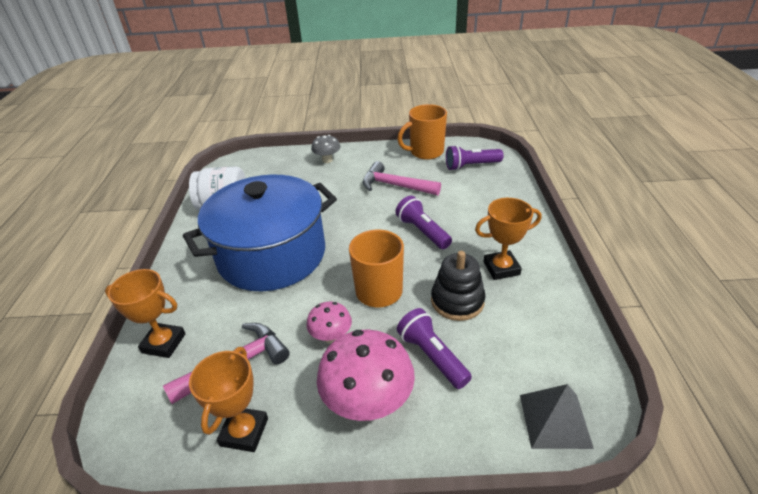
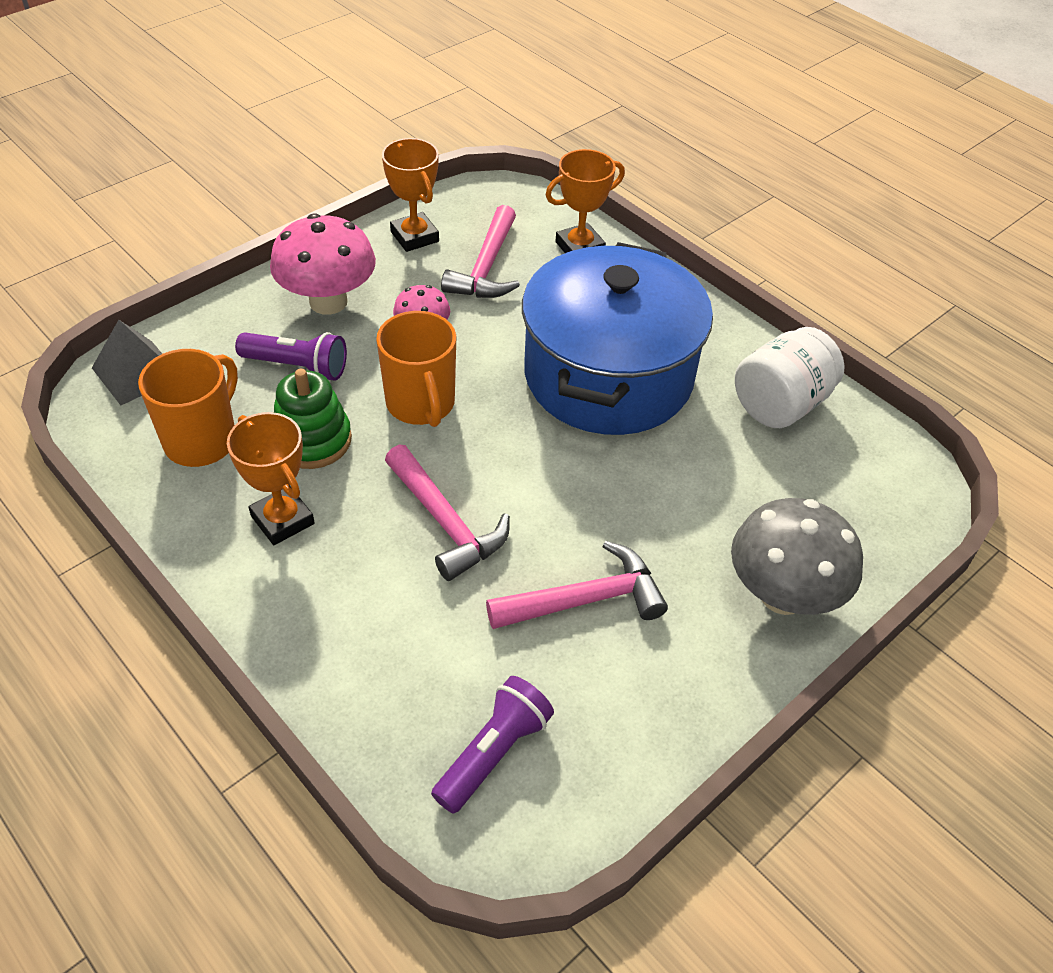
camera: 135 degrees right, 10 degrees up
grey mushroom [311,135,340,163] -> grey mushroom [731,498,863,615], size x1.84
purple flashlight [395,196,452,249] -> pink hammer [385,445,510,581]
orange mug [397,104,447,160] -> orange mug moved to [138,349,238,467]
black stacking toy [431,251,485,321] -> green stacking toy [274,369,352,469]
orange trophy [475,198,542,280] -> orange trophy turned 75 degrees counterclockwise [227,412,315,545]

